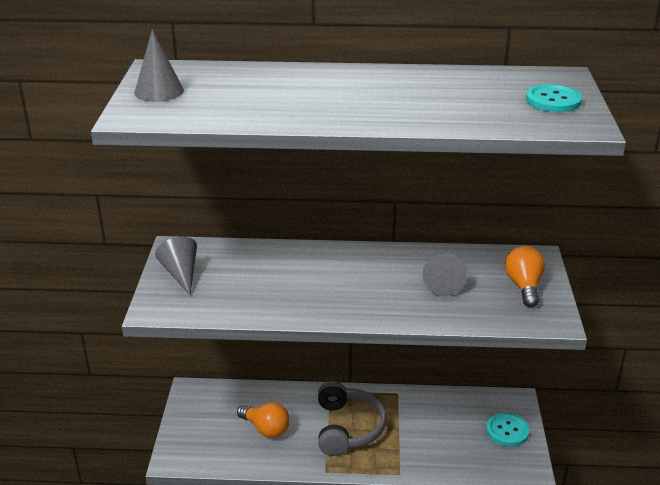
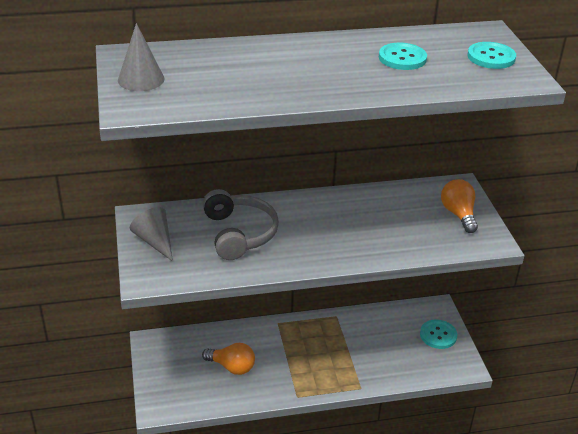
camera: 15 degrees left, 5 degrees up
grey headphones [318,381,387,456] -> grey headphones moved to [202,189,279,260]
grey cone [423,253,467,296] -> none
none -> turquoise button [379,43,427,70]

